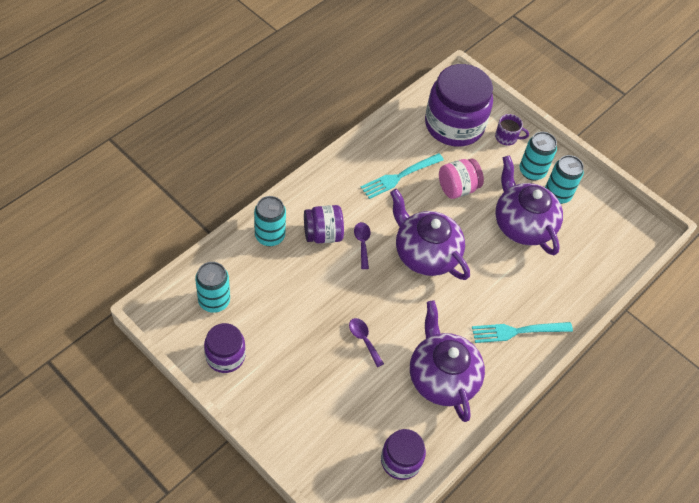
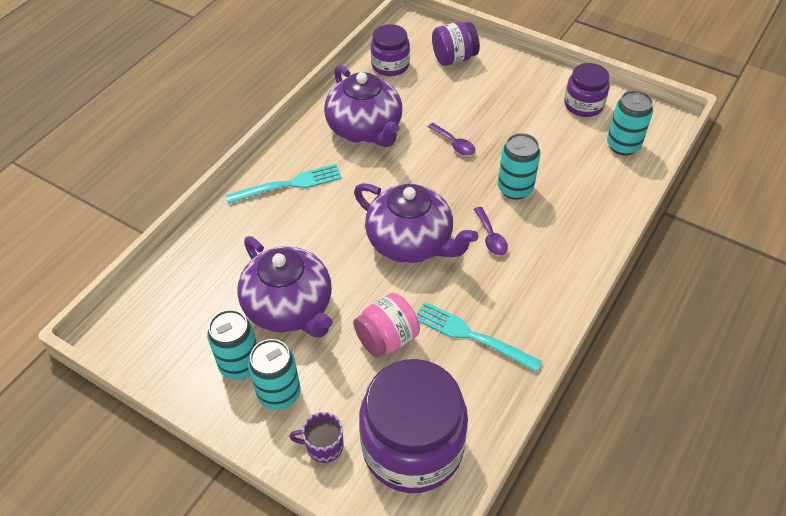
camera: 175 degrees right, 5 degrees down
turquoise can [254,196,286,246] -> turquoise can moved to [498,133,541,200]
purple jar [304,205,344,243] -> purple jar moved to [432,22,480,66]
turquoise fork [361,153,444,199] -> turquoise fork turned 105 degrees counterclockwise [417,302,542,372]

